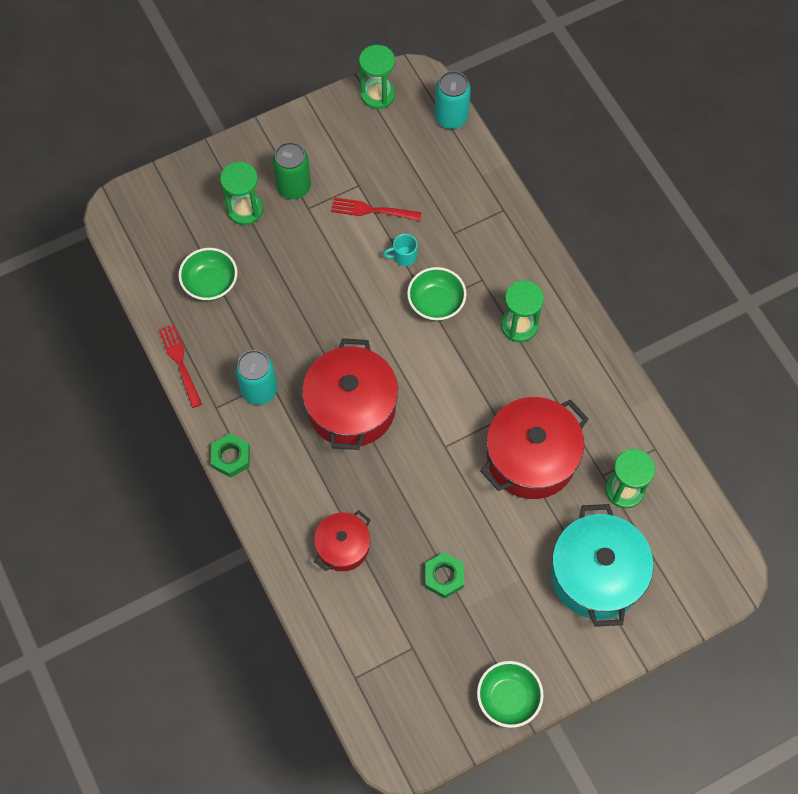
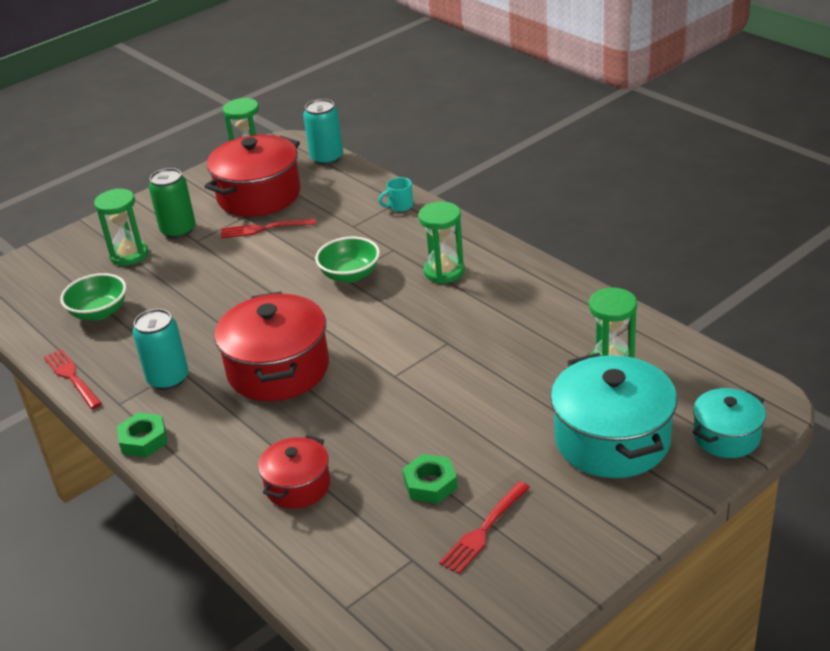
camera: 10 degrees left, 30 degrees down
turquoise mug [383,234,418,266] -> turquoise mug moved to [379,177,413,212]
green bowl [477,661,544,728] -> none
red pot [480,397,589,499] -> red pot moved to [204,135,301,217]
none -> red fork [439,481,530,574]
none -> turquoise pot [693,388,766,458]

